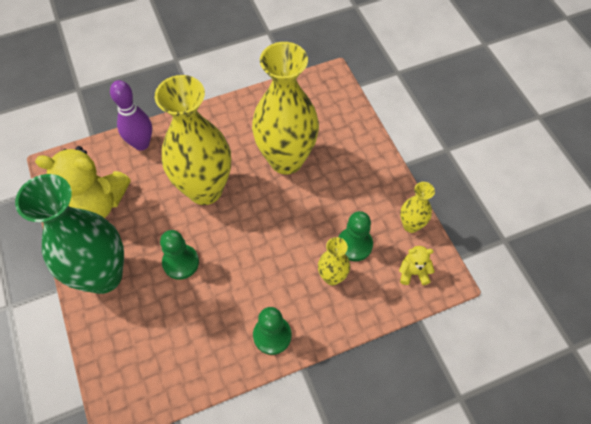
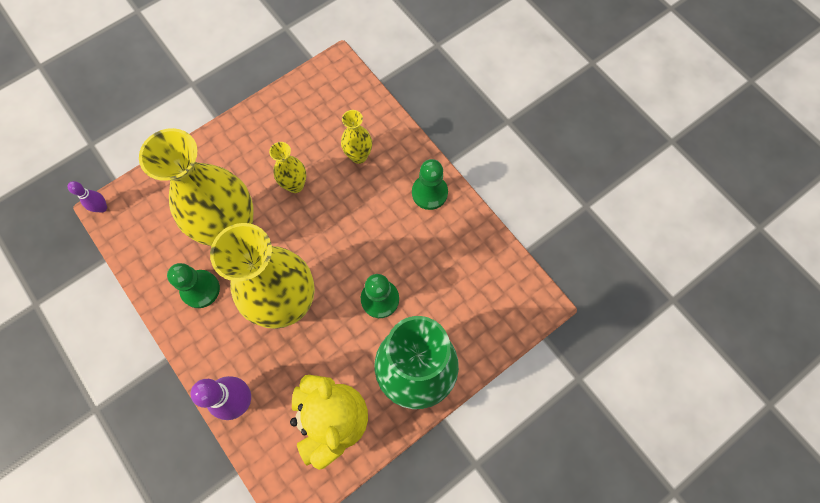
camera: 105 degrees left, 10 degrees up
green pawn [339,211,373,261] -> green pawn moved to [167,263,220,308]
yellow teddy bear [399,246,435,285] -> none
yellow vase [400,182,435,233] -> yellow vase moved to [269,142,306,193]
none -> purple bowling pin [67,181,107,213]

